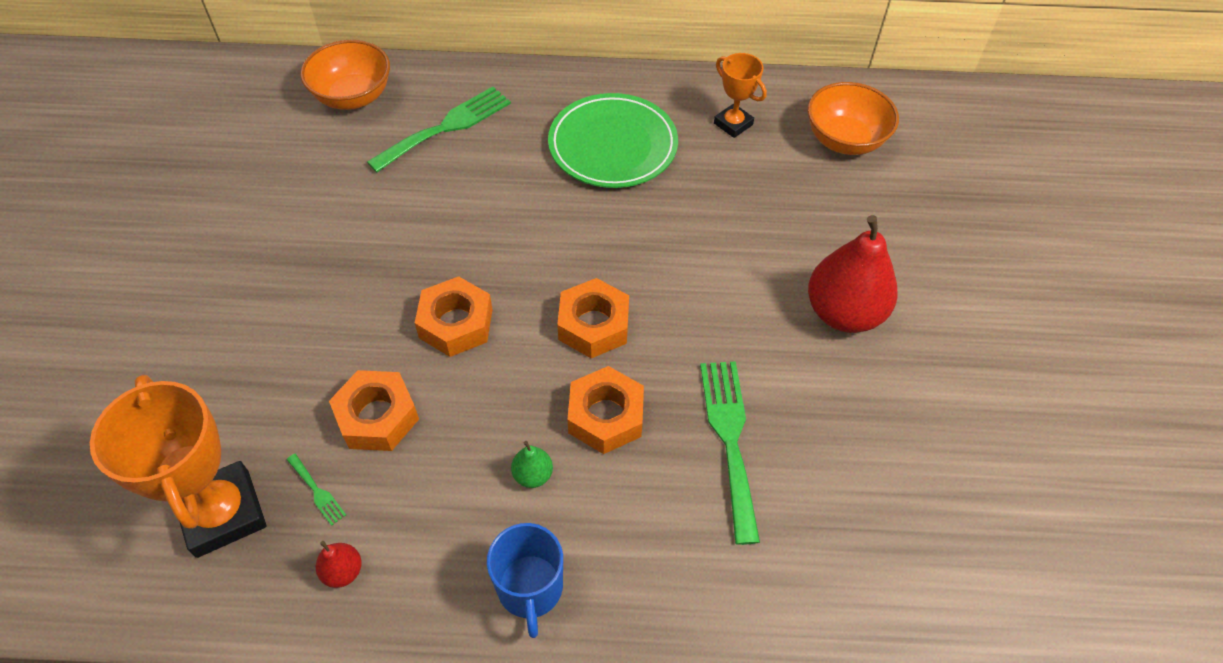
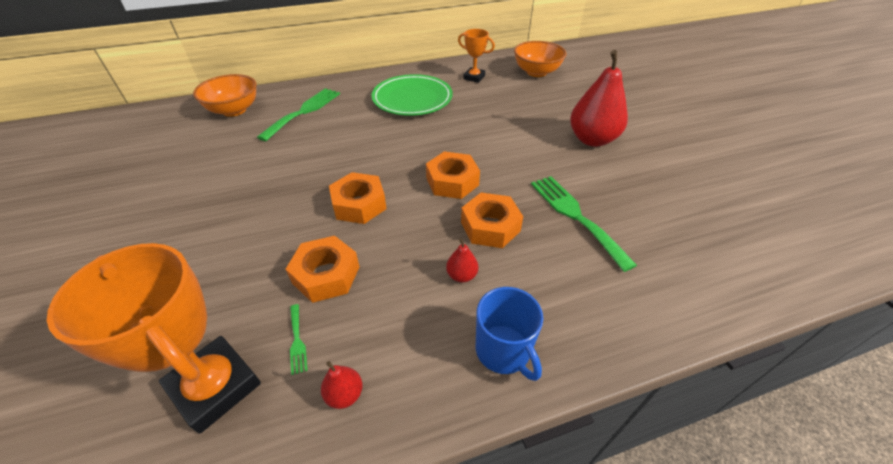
camera: 20 degrees left, 10 degrees down
green fork [287,454,346,526] -> green fork turned 45 degrees clockwise [290,304,308,375]
green pear [511,441,553,488] -> red pear [446,238,478,283]

